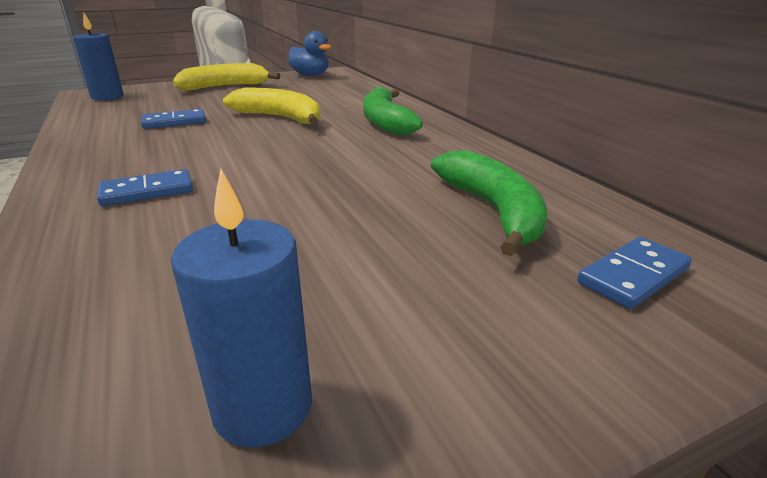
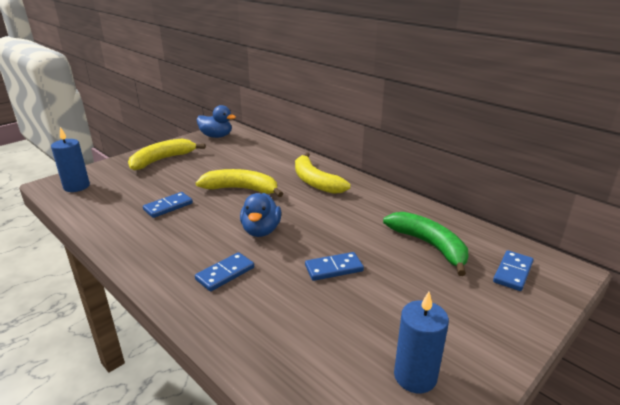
camera: 20 degrees left, 0 degrees up
green banana [363,87,423,136] -> yellow banana [295,152,351,194]
none -> blue duck [240,193,281,237]
none -> blue domino [305,252,364,281]

